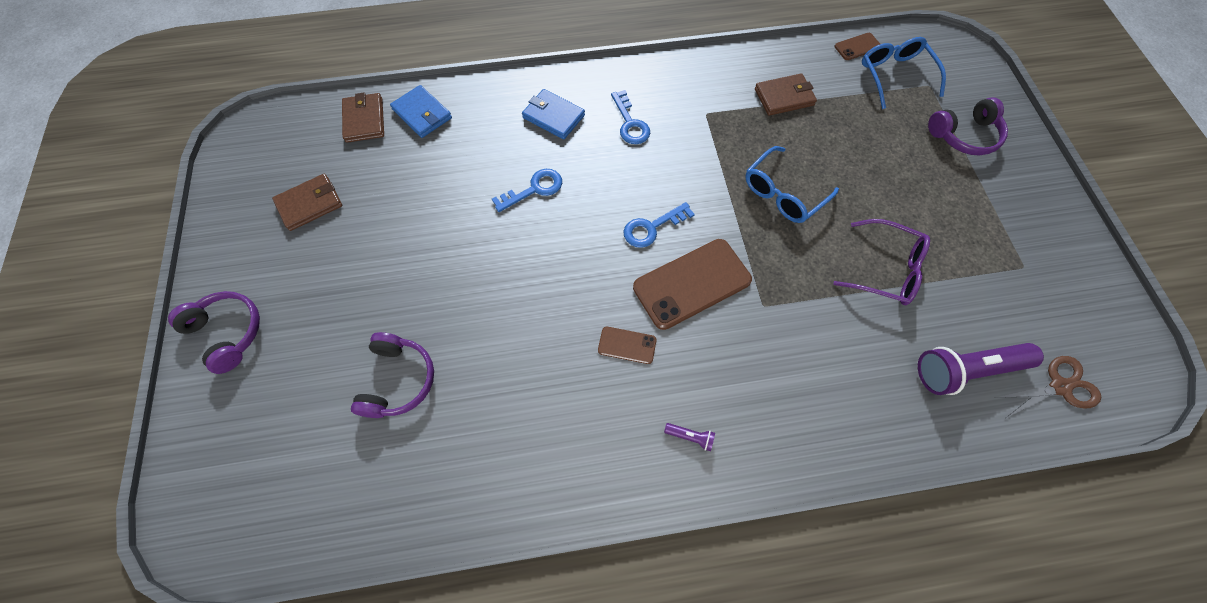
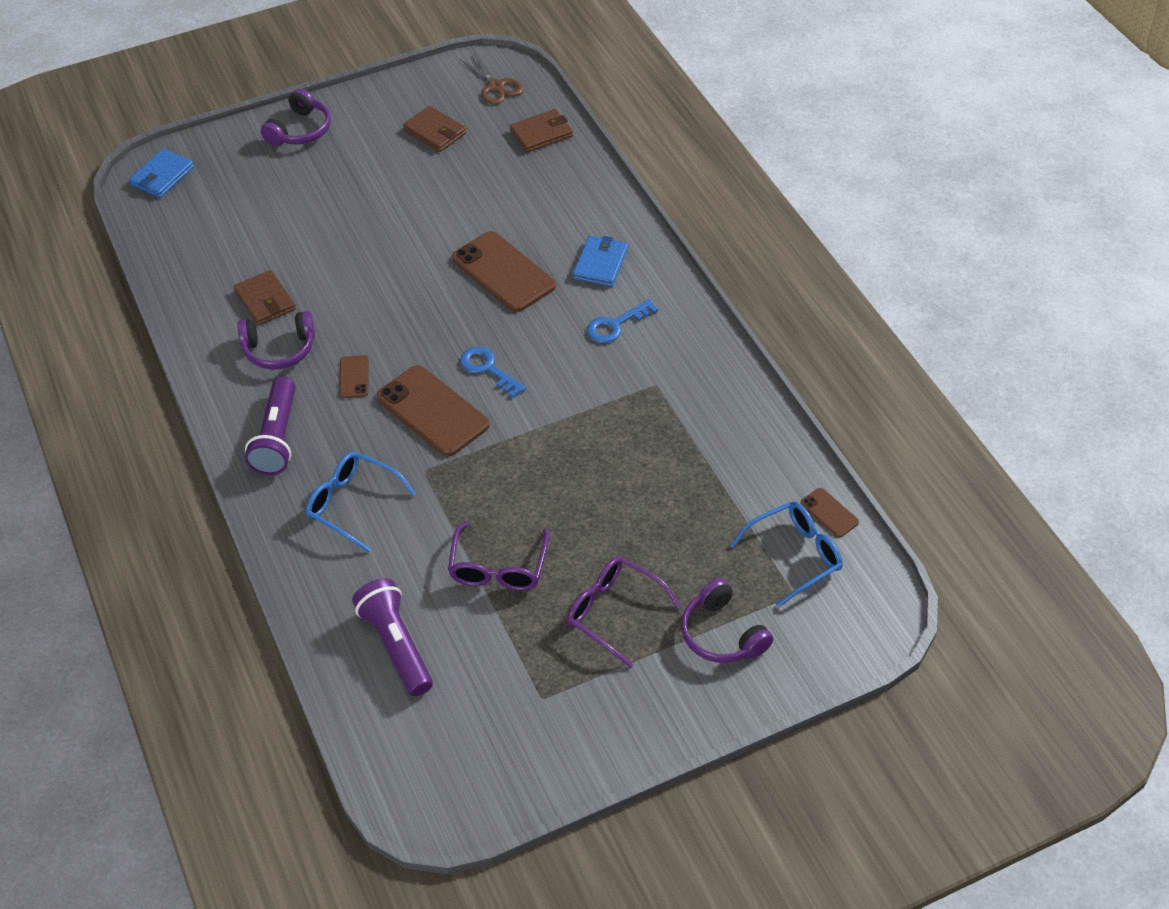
camera: 75 degrees right, 15 degrees down
purple headphones [351,332,434,418] -> purple headphones moved to [238,311,315,370]
blue wallet [390,85,452,138] -> blue wallet moved to [129,149,194,198]
blue key [492,169,562,212] -> brown phone [452,231,556,312]
purple flashlight [664,423,715,451] -> purple flashlight [245,376,296,475], size x2.44
blue glasses [745,146,839,223] -> blue glasses moved to [306,452,416,553]
brown wallet [755,73,817,116] -> brown wallet moved to [234,270,296,325]
brown scissors [996,356,1101,418] -> brown scissors moved to [460,52,524,105]
none -> purple glasses [567,557,681,668]

